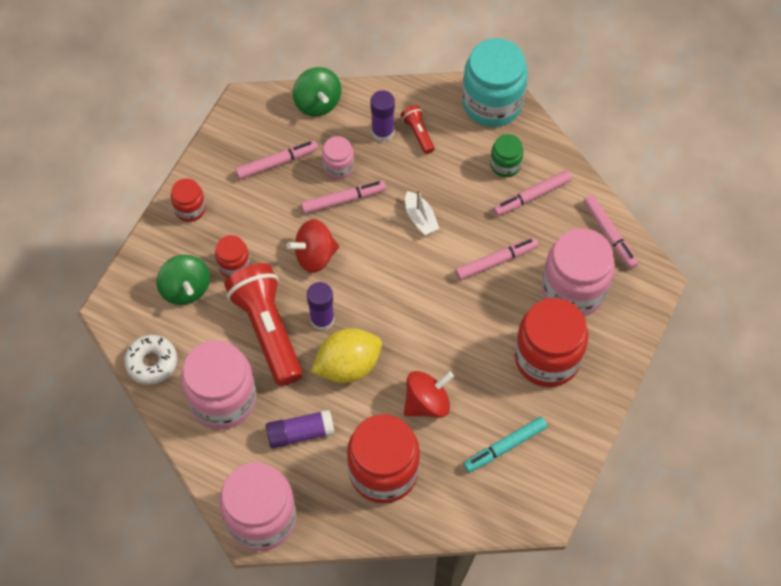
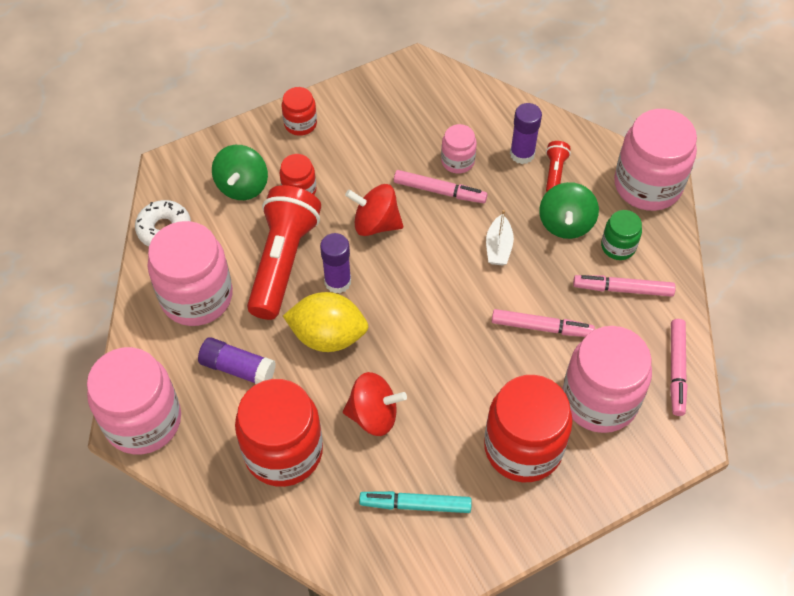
camera: 35 degrees right, 5 degrees down
pink marker [235,140,318,180] -> none
green spinning top [293,67,341,116] -> green spinning top moved to [539,182,599,239]
turquoise jar [462,38,528,127] -> pink jar [614,109,697,211]

